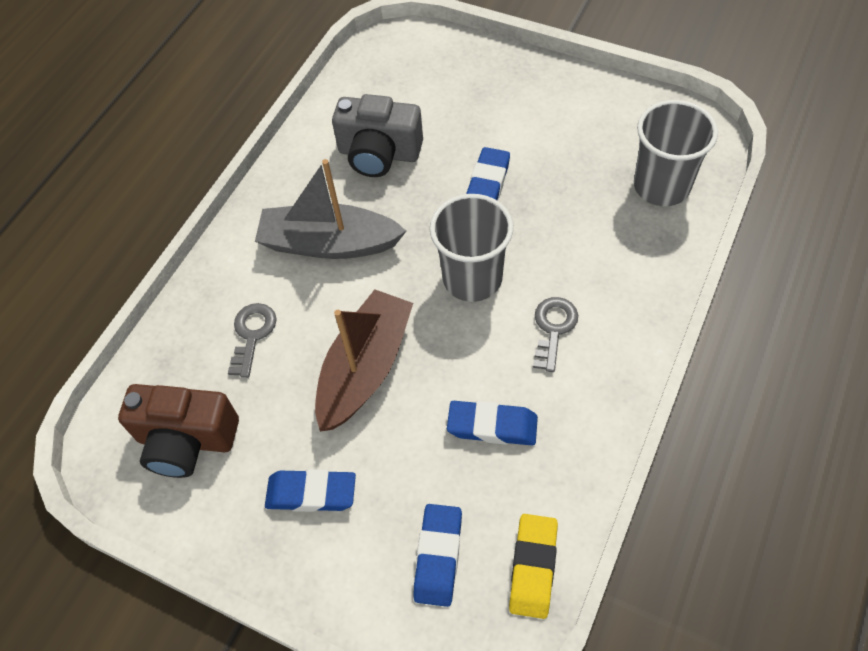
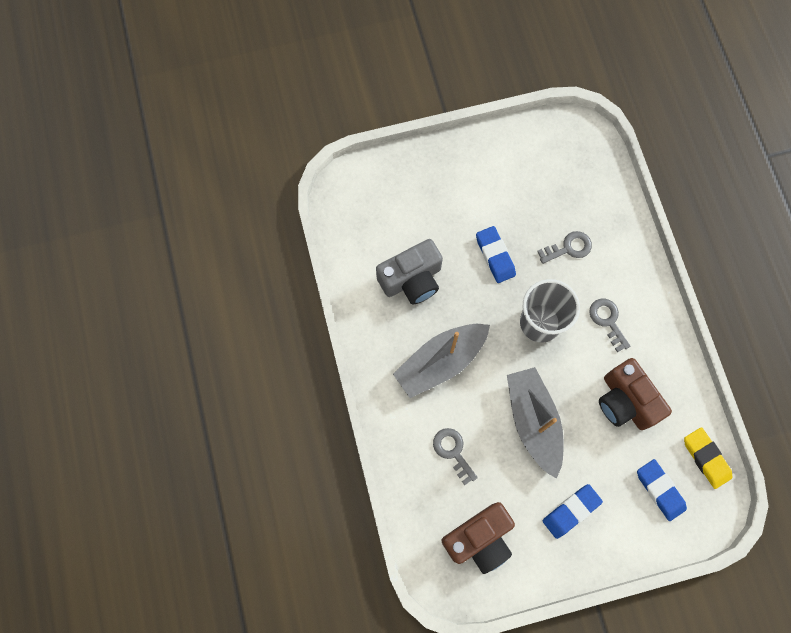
camera: 45 degrees left, 15 degrees up
brown boat [315,289,413,432] -> grey boat [507,367,564,479]
blue eraser [447,401,538,445] -> brown camera [599,358,672,430]
grey cup [634,100,718,206] -> none
none -> grey key [537,231,592,264]

